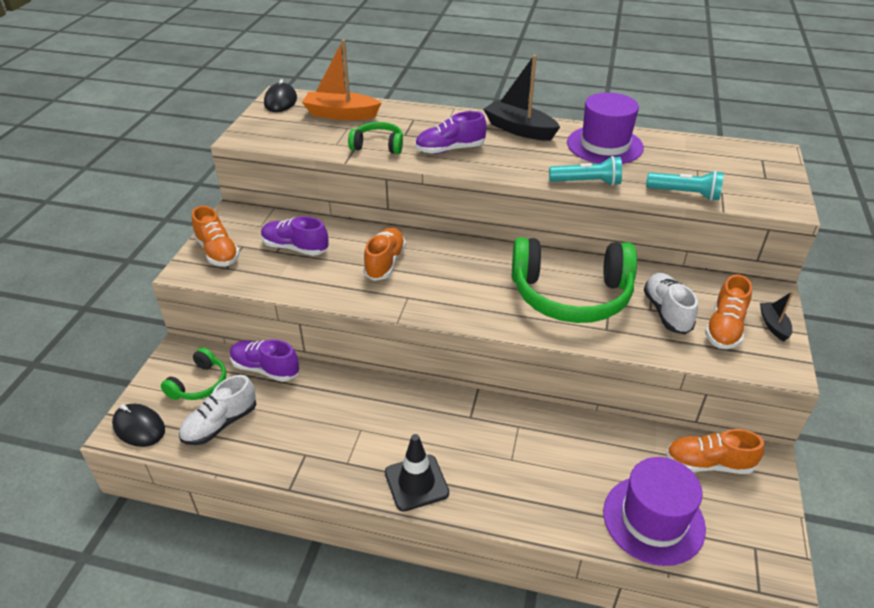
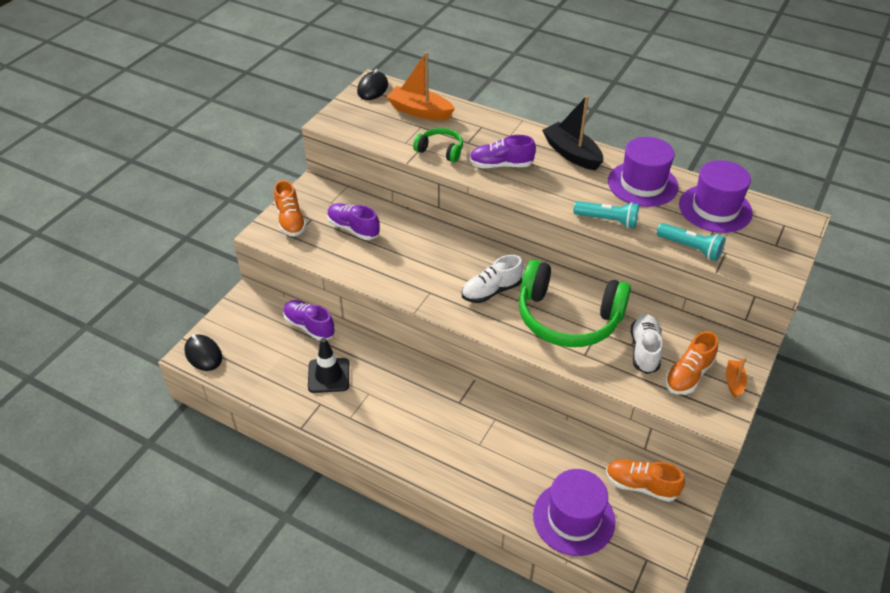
camera: 15 degrees right, 5 degrees up
green headphones [161,347,226,400] -> none
white shoe [179,375,257,445] -> white shoe moved to [462,255,523,303]
orange shoe [363,227,406,281] -> none
black traffic cone [385,434,449,512] -> black traffic cone moved to [308,338,349,393]
black boat [760,291,794,342] -> orange boat [726,357,747,398]
none -> purple hat [679,160,753,233]

